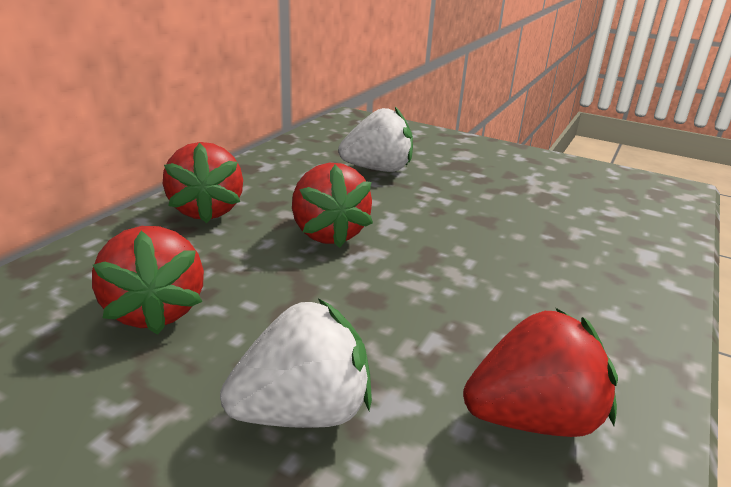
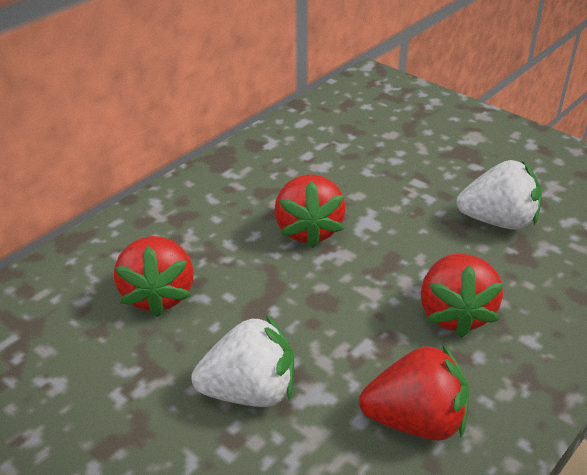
camera: 15 degrees right, 10 degrees up
red strawberry [163,142,243,223] -> red strawberry moved to [421,254,504,338]
white strawberry [338,107,413,172] -> white strawberry moved to [456,160,542,230]

